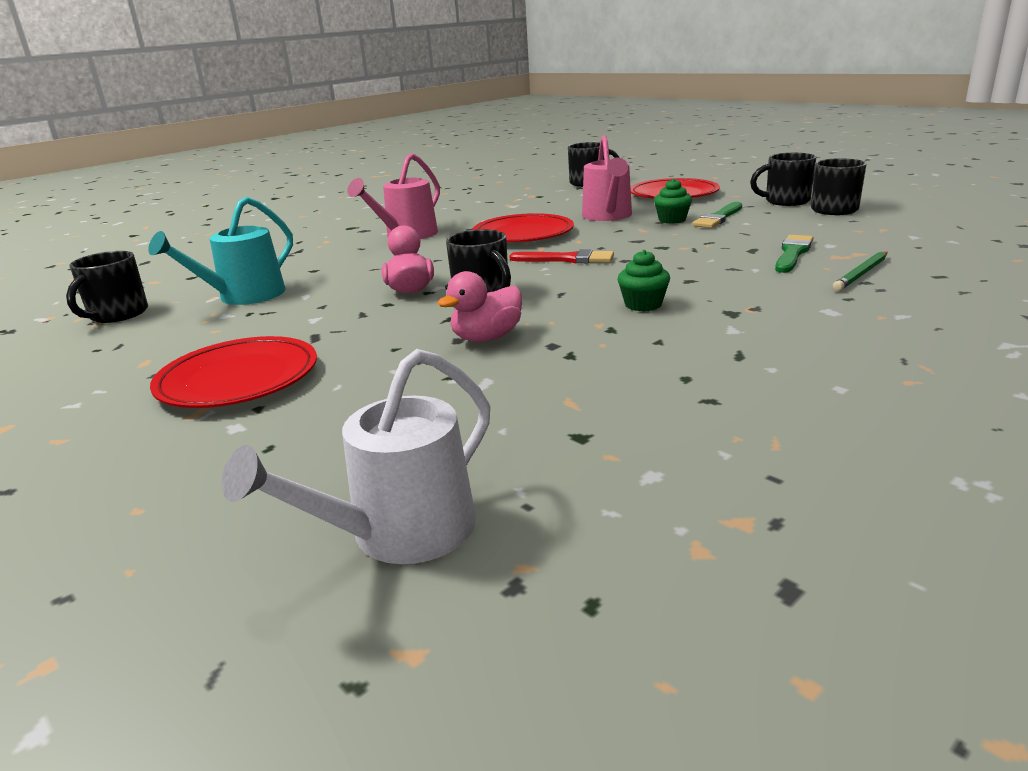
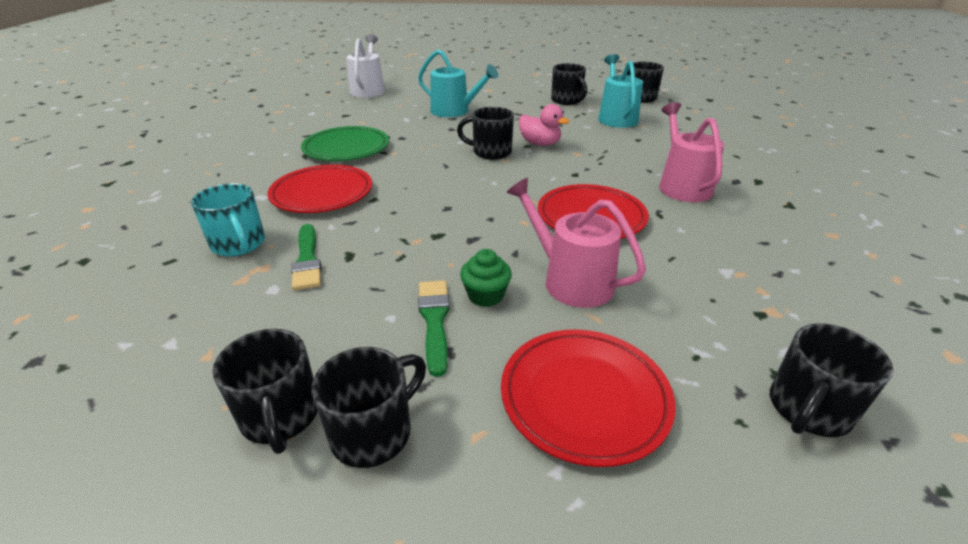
camera: 135 degrees right, 10 degrees up
red plate [150,336,317,408] -> red plate moved to [268,165,372,213]
pink duck [437,271,522,342] -> none
red brush [510,249,614,263] -> none
green cupcake [617,250,670,311] -> none
green pencil [833,251,888,291] -> turquoise mug [191,183,265,257]
none -> green plate [301,126,389,161]
none -> turquoise watering can [418,49,498,117]
none -> black mug [551,63,587,105]

